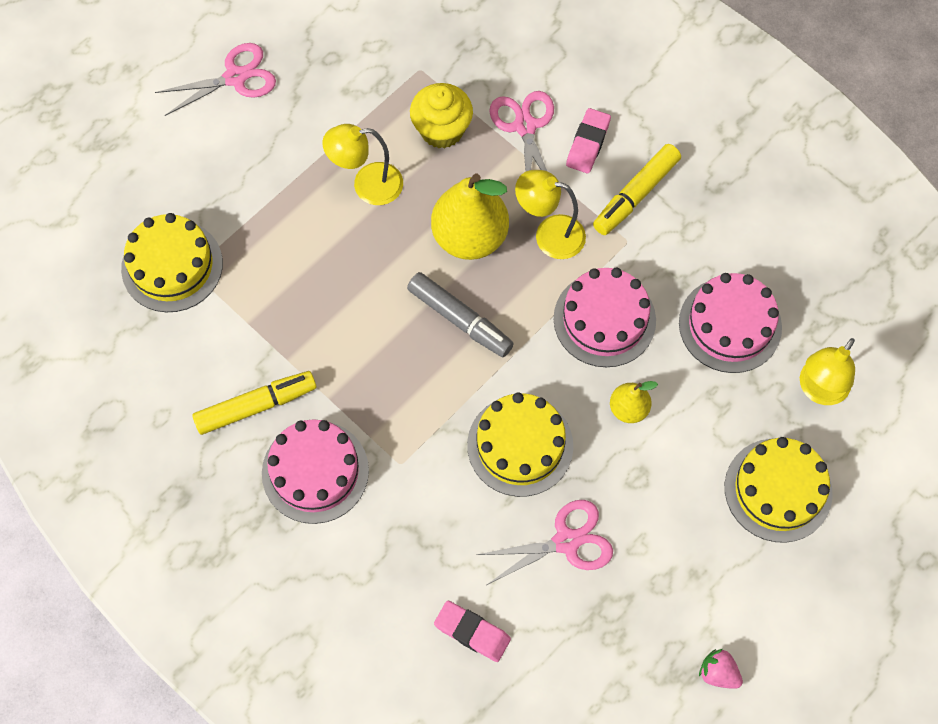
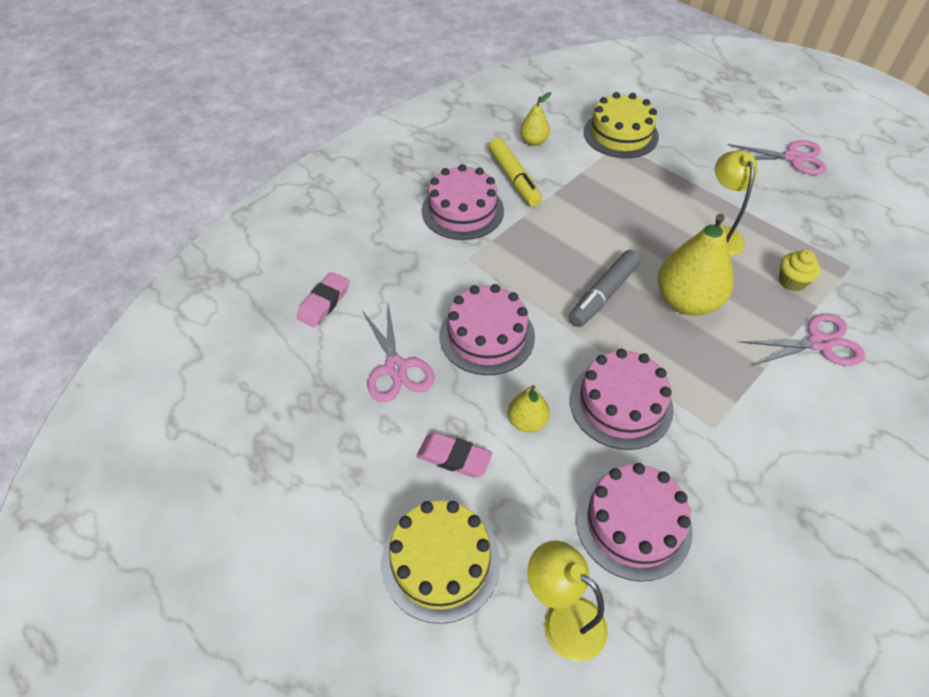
camera: 90 degrees right, 15 degrees down
pink scissors [155,43,276,116] -> pink scissors turned 60 degrees counterclockwise [728,140,827,175]
yellow cupcake [410,83,473,149] -> yellow cupcake [779,250,821,291], size x0.65
yellow cake [467,392,573,497] -> pink cake [440,284,535,375]
yellow lamp [515,170,586,259] -> none
pink eraser [566,108,611,173] -> pink eraser moved to [417,432,493,477]
yellow marker [593,144,681,235] -> none
pink strawberry [699,649,743,689] -> none
none -> yellow pear [520,92,551,146]

